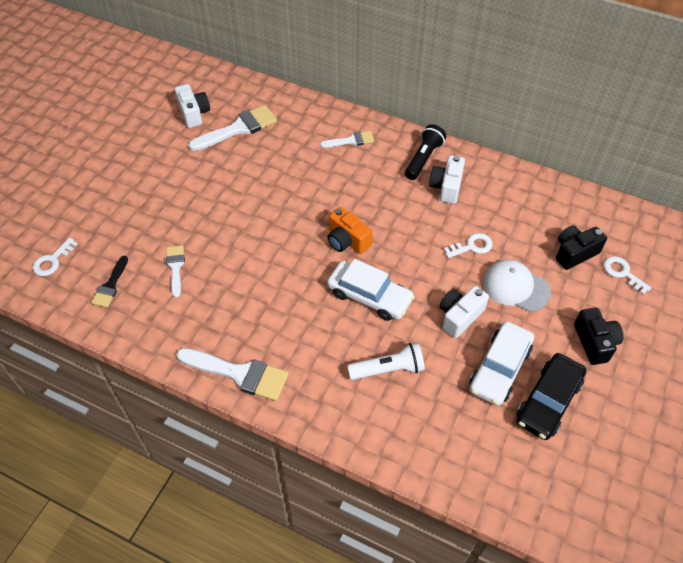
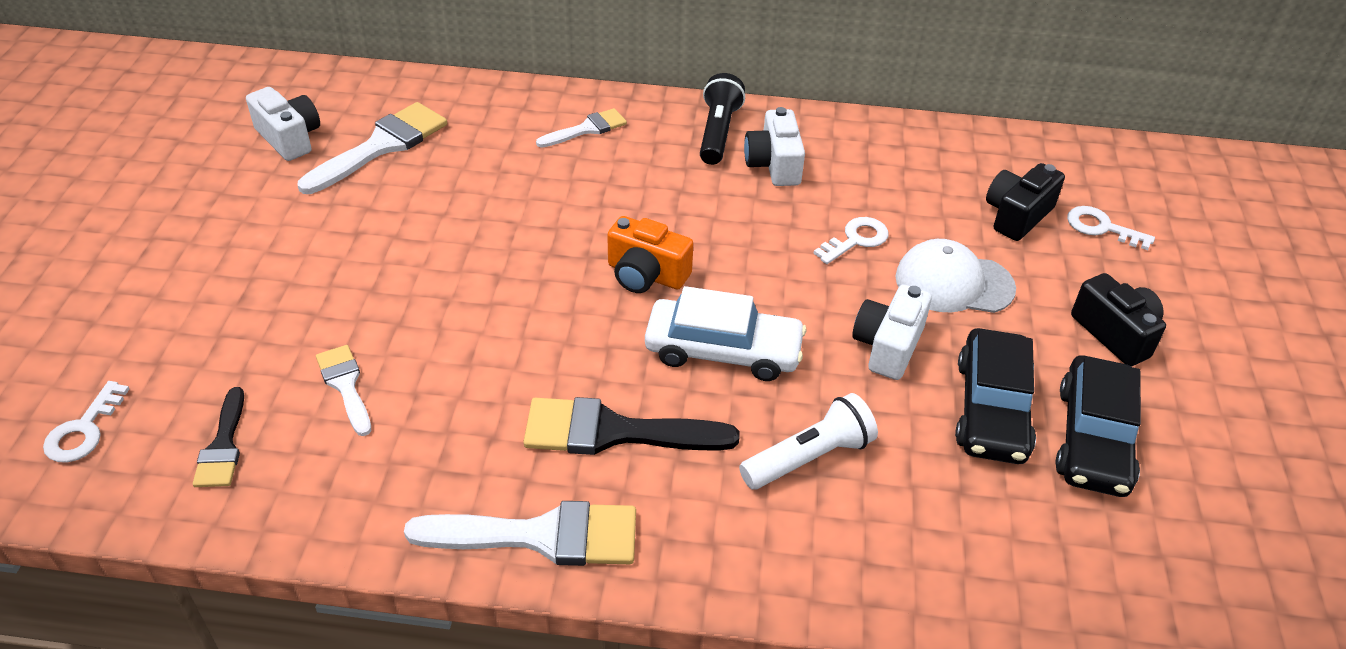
camera: 20 degrees left, 10 degrees down
white car [469,321,534,406] -> black car [955,328,1036,464]
none -> black brush [524,397,740,455]

